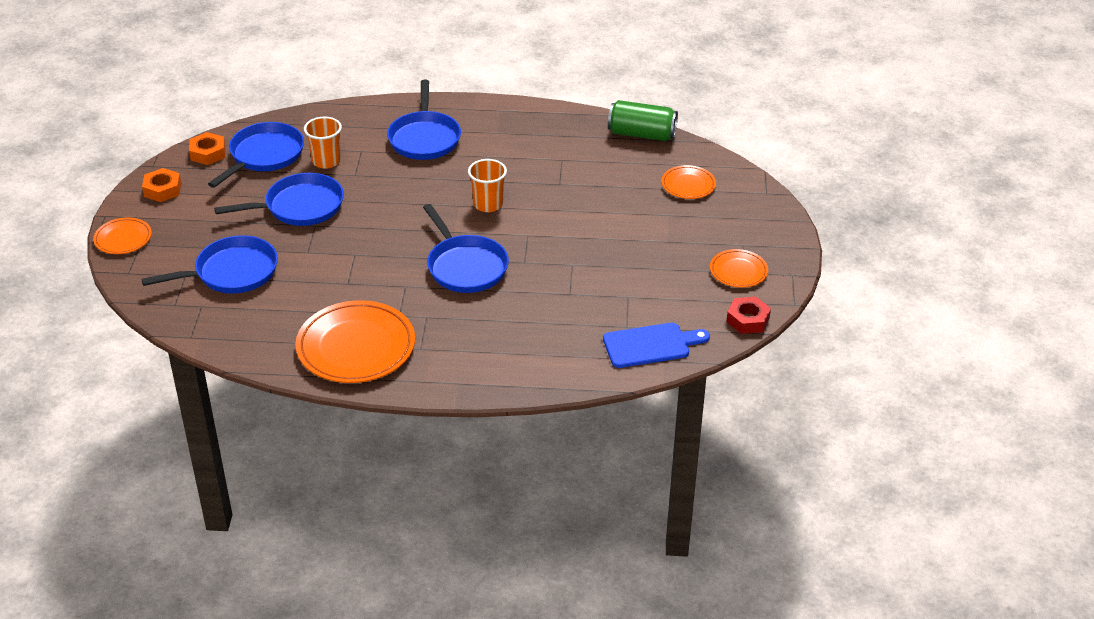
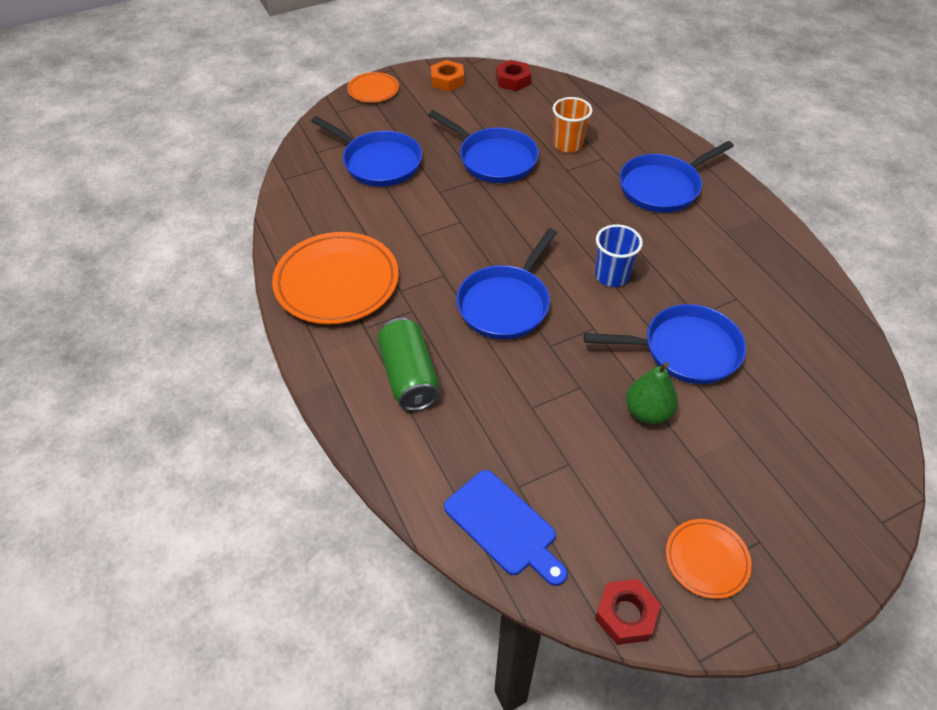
camera: 60 degrees right, 10 degrees up
orange nut [189,132,225,165] -> red nut [496,60,531,91]
blue pan [208,122,304,188] -> blue pan moved to [584,304,746,384]
orange cup [468,159,507,212] -> blue cup [595,224,643,287]
green can [608,100,678,141] -> green can moved to [377,318,439,411]
orange plate [661,165,716,199] -> none
none -> green pear [626,362,678,424]

